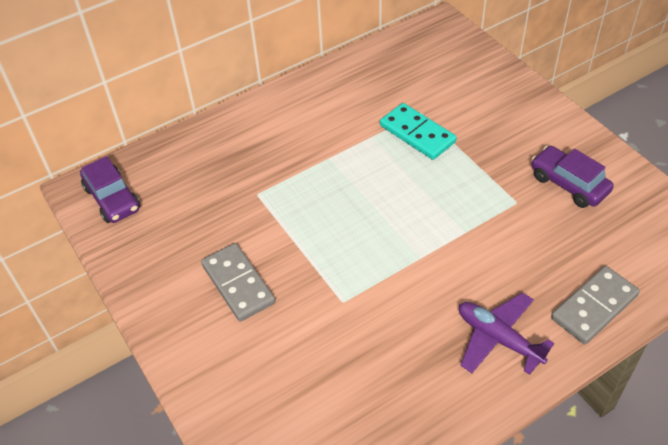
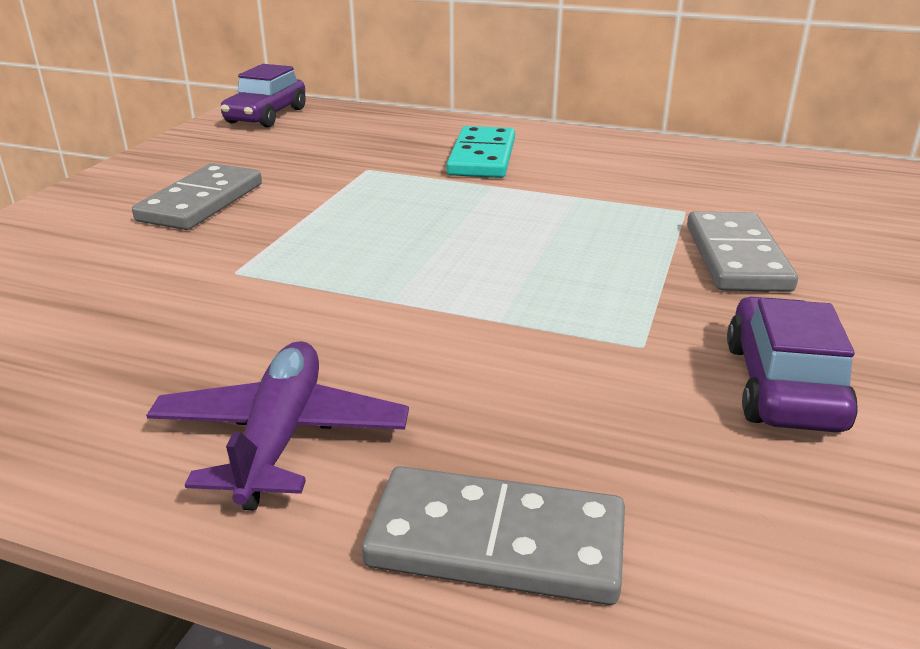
camera: 50 degrees right, 20 degrees down
turquoise domino [380,103,457,160] -> turquoise domino moved to [447,126,515,178]
none -> grey domino [687,212,798,292]

